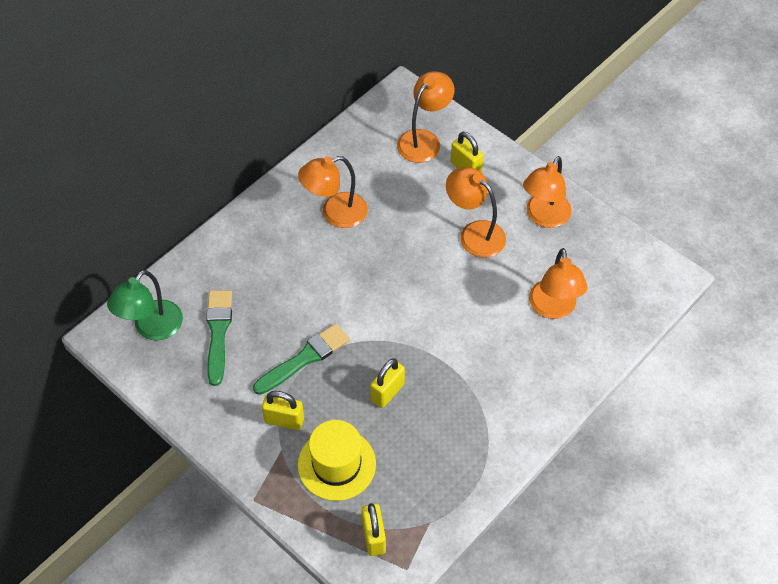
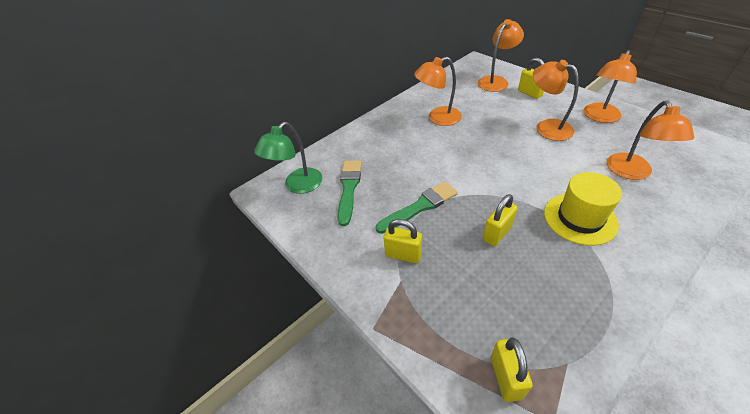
camera: 10 degrees right, 10 degrees down
yellow hat [298,420,376,501] -> yellow hat moved to [544,172,622,246]

